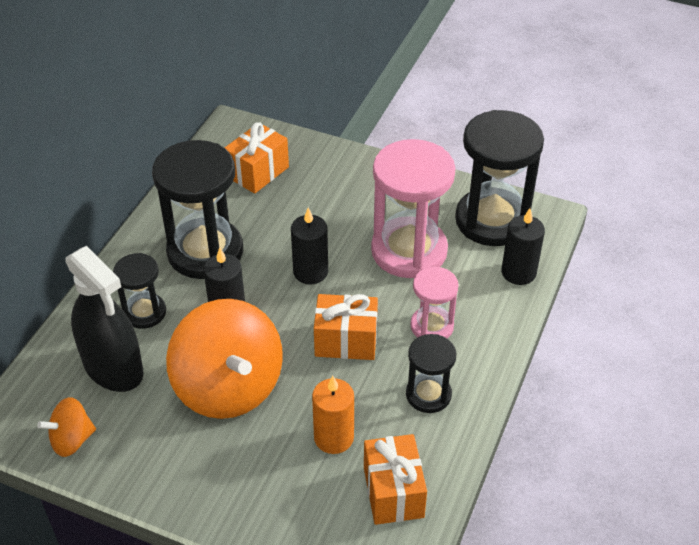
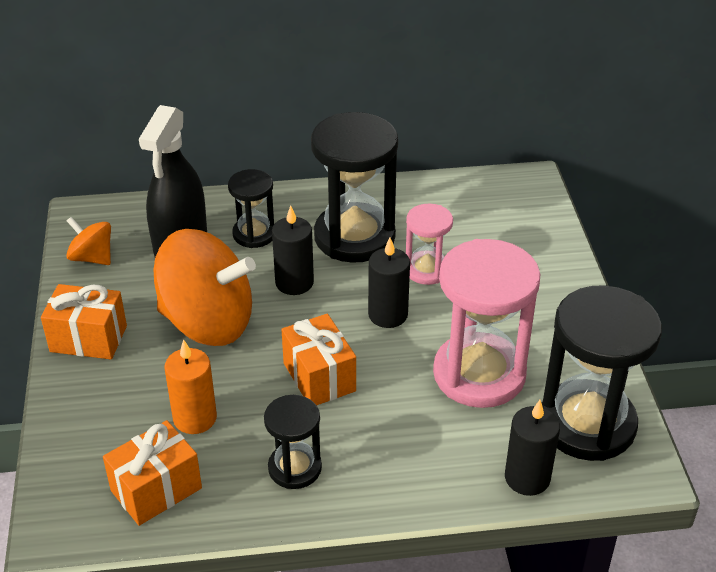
camera: 60 degrees right, 5 degrees down
orange spinning top [166,299,283,419] -> orange spinning top turned 105 degrees counterclockwise [153,229,256,346]
orange gift [225,122,289,194] -> orange gift moved to [41,284,127,359]
pink hourglass [410,267,459,338] -> pink hourglass moved to [406,204,453,285]

